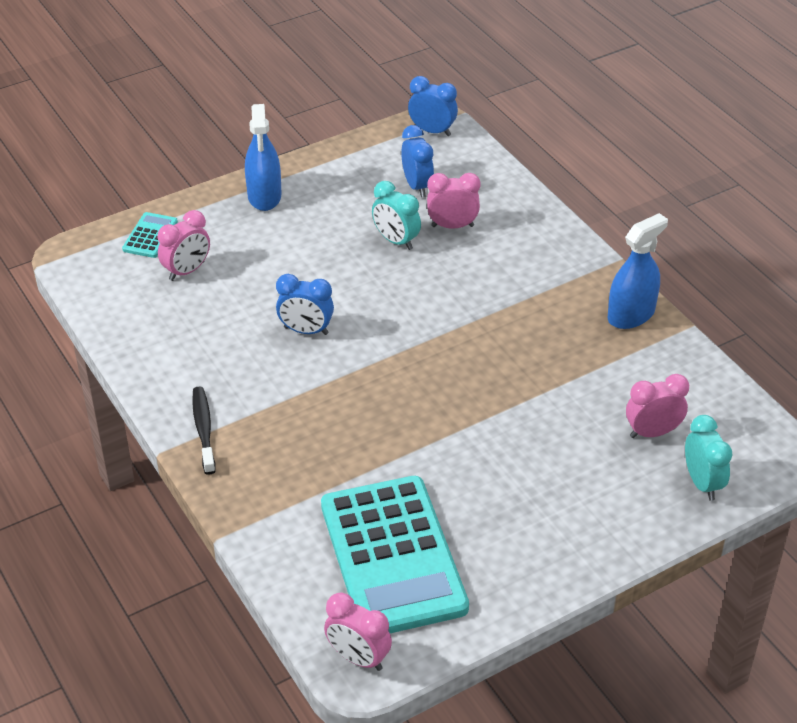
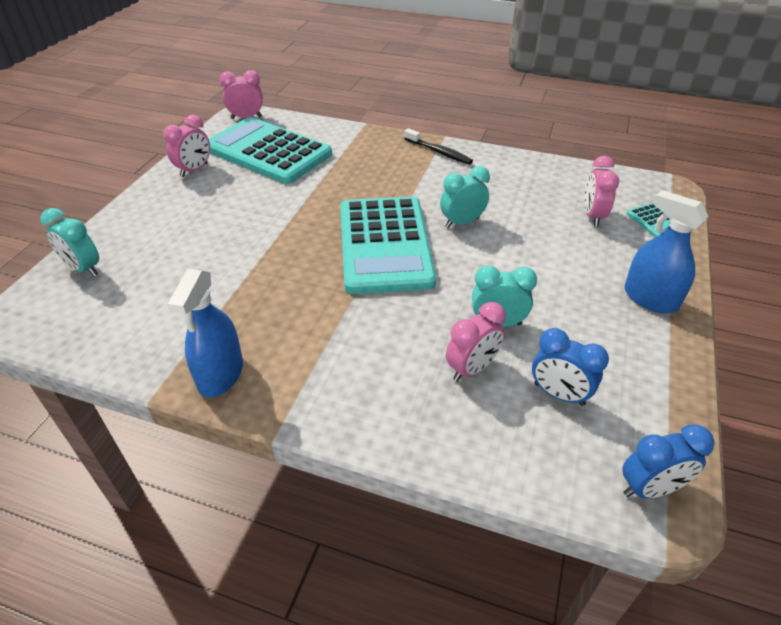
camera: 140 degrees right, 0 degrees up
blue clock [276,274,334,335] -> turquoise clock [440,166,490,228]
pink clock [626,374,689,438] -> pink clock moved to [163,115,210,177]
none -> turquoise calculator [340,196,436,294]

